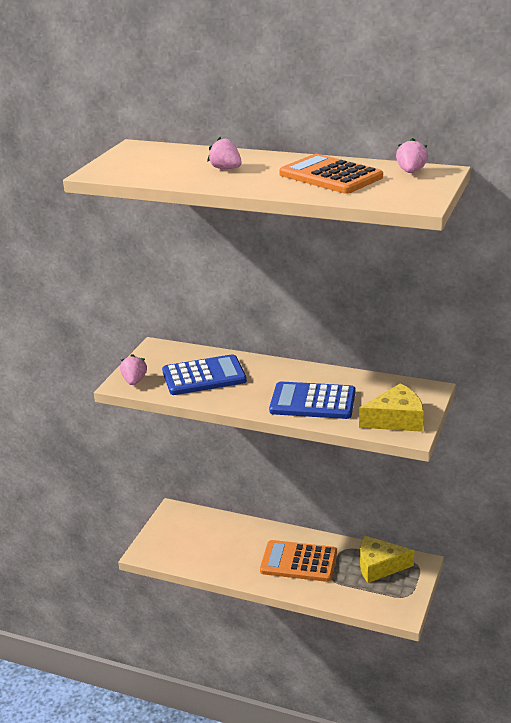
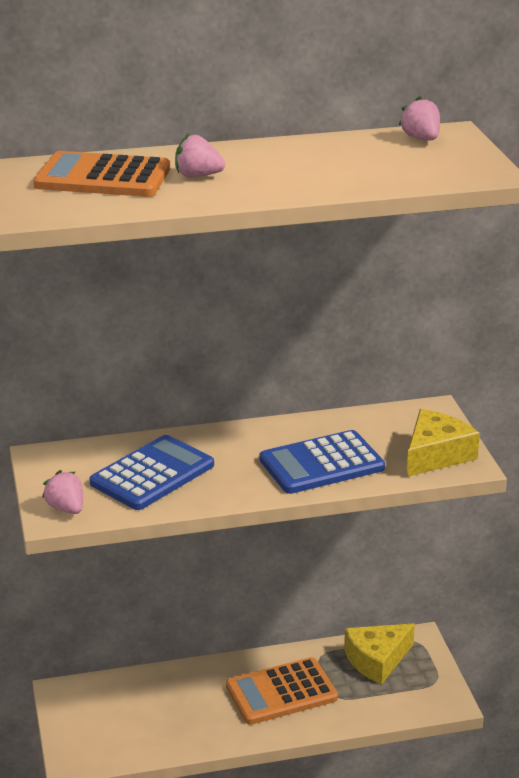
camera: 35 degrees left, 0 degrees up
orange calculator [279,154,383,194] -> orange calculator moved to [34,151,170,197]

